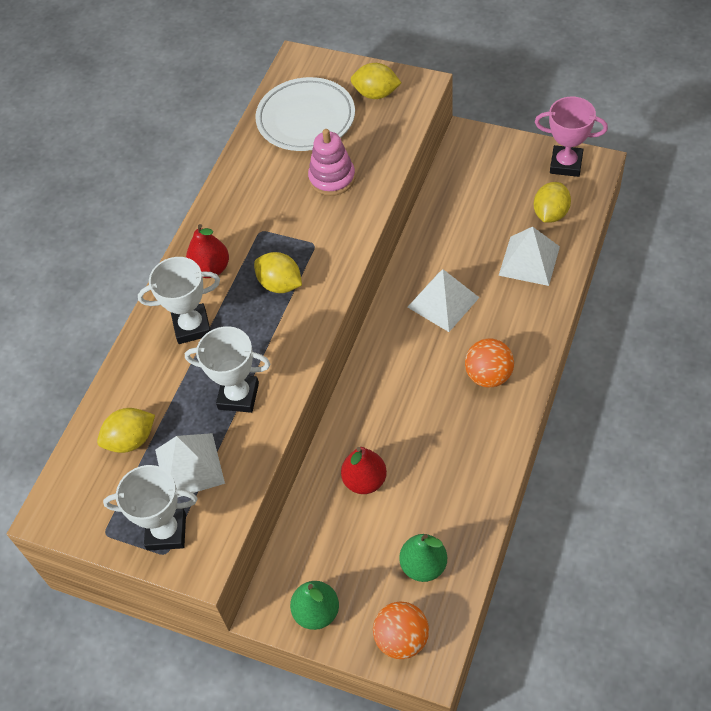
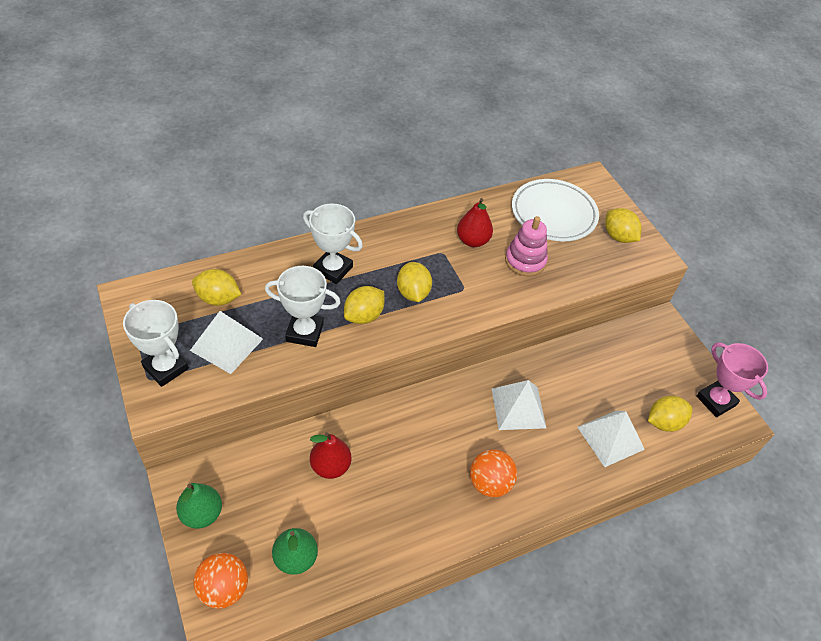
camera: 35 degrees right, 5 degrees down
white trophy [185,326,270,413] -> white trophy turned 45 degrees counterclockwise [265,266,341,347]
red pear [186,224,229,278] -> red pear moved to [457,198,493,247]
none -> yellow lemon [344,286,384,324]

